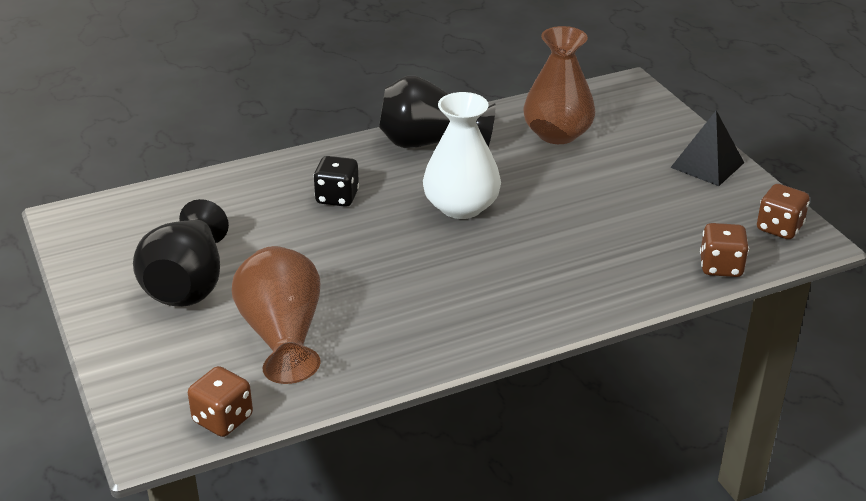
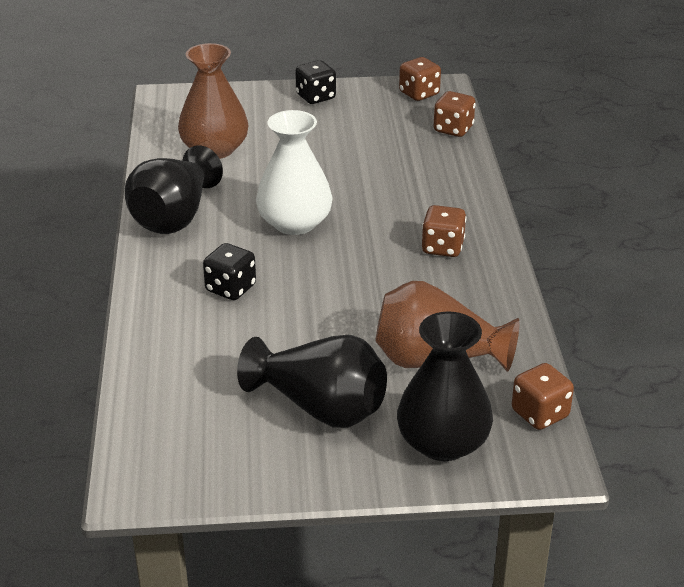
camera: 70 degrees left, 0 degrees up
black pyramid [670,111,744,186] -> black dice [295,60,336,104]
none -> black vase [397,312,493,461]
none -> brown dice [422,205,466,257]

